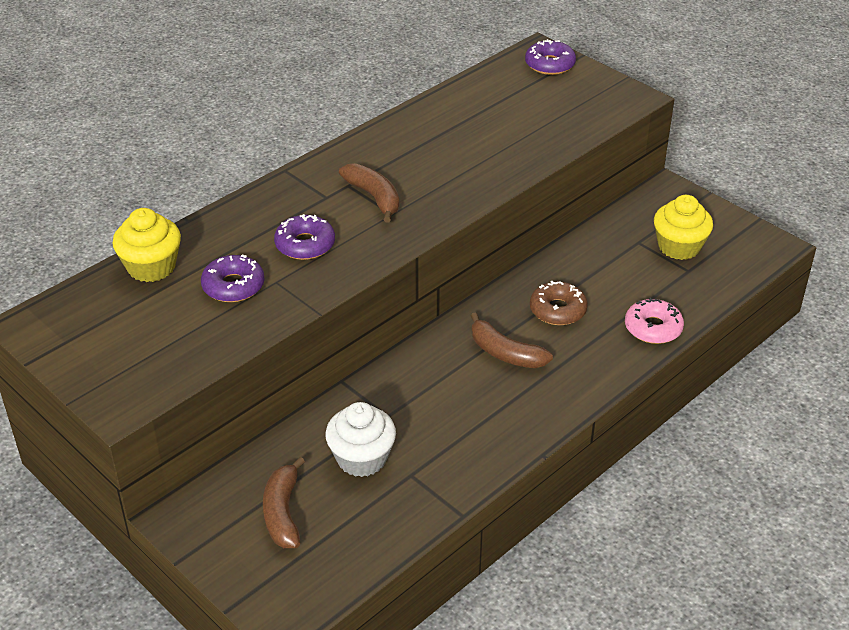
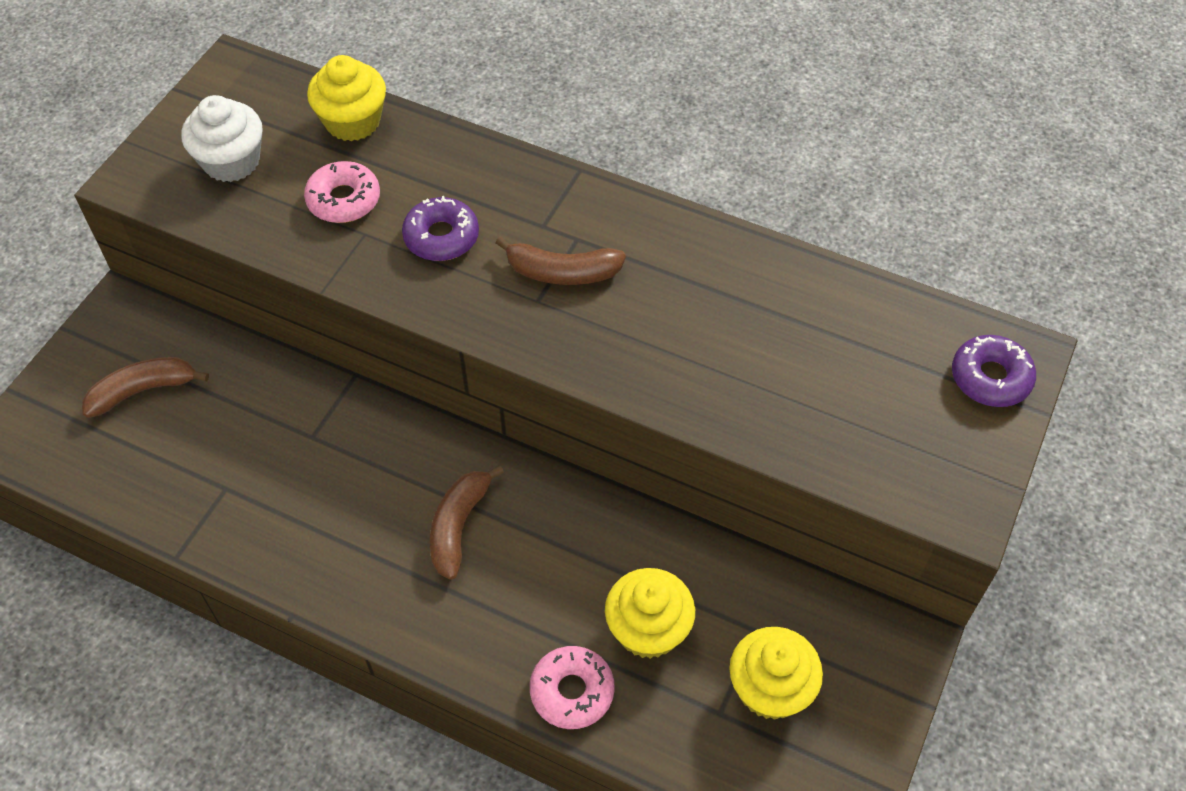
camera: 70 degrees right, 15 degrees up
purple donut [201,254,265,302] -> pink donut [304,161,380,223]
white cupcake [325,402,396,477] -> white cupcake moved to [181,95,263,182]
brown banana [339,163,399,222] -> brown banana turned 60 degrees clockwise [496,236,626,285]
brown donut [530,281,588,325] -> none
none -> yellow cupcake [605,568,695,659]

